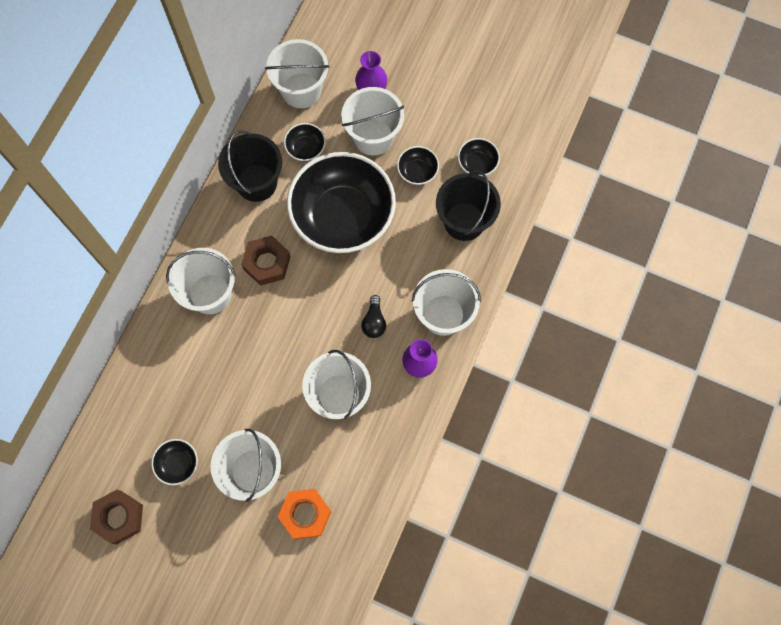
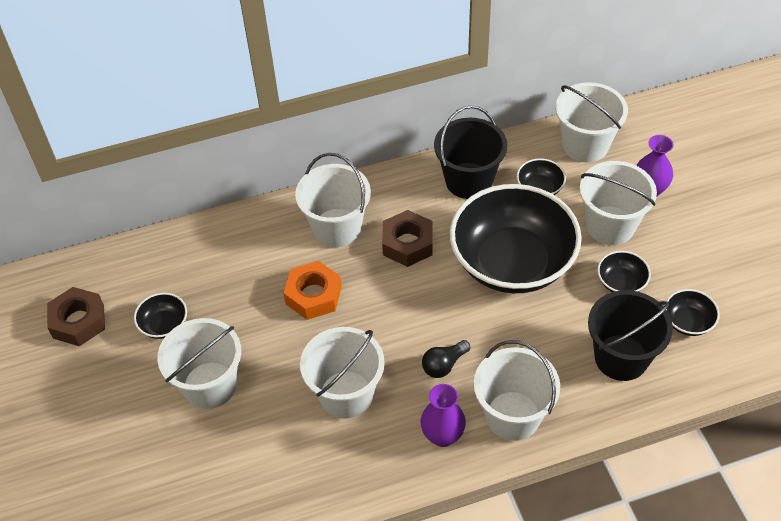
camera: 50 degrees right, 20 degrees down
orange nut [278,489,332,539] -> orange nut moved to [284,261,342,320]

